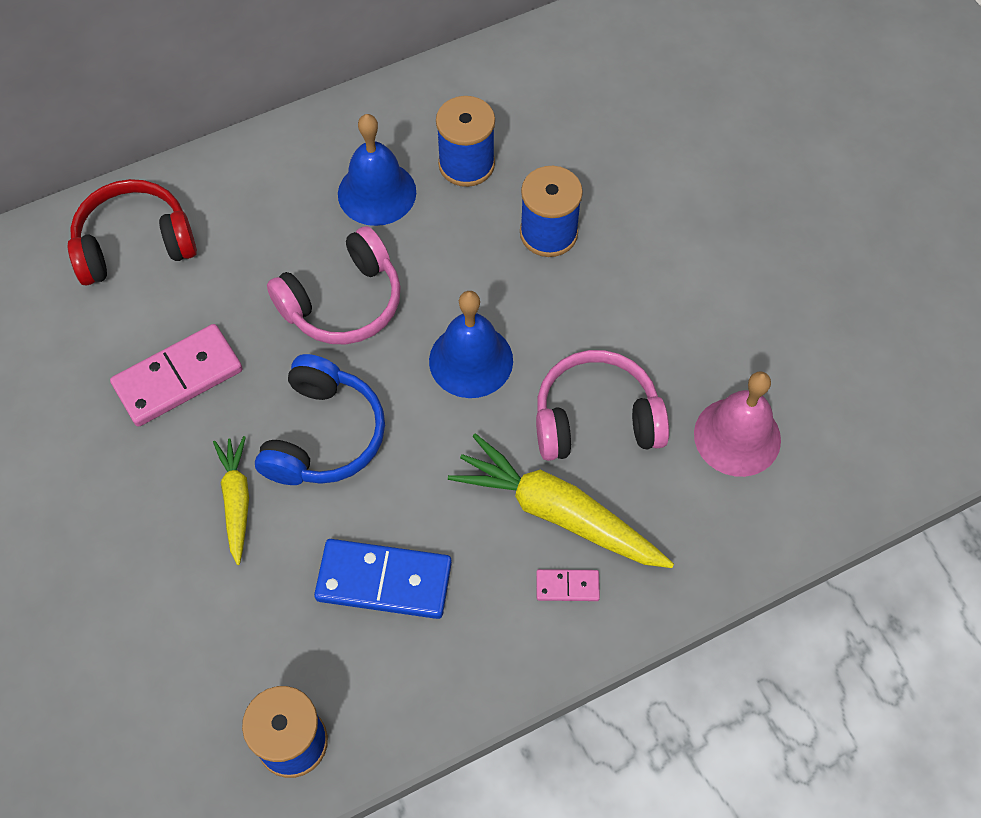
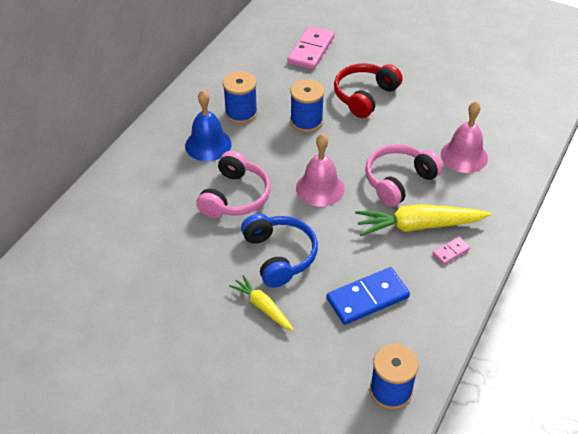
camera: 35 degrees left, 15 degrees down
red headphones [68,179,197,286] -> red headphones moved to [334,64,403,118]
pink domino [110,324,243,427] -> pink domino moved to [288,26,334,70]
blue bell [429,291,513,398] -> pink bell [296,134,345,207]

